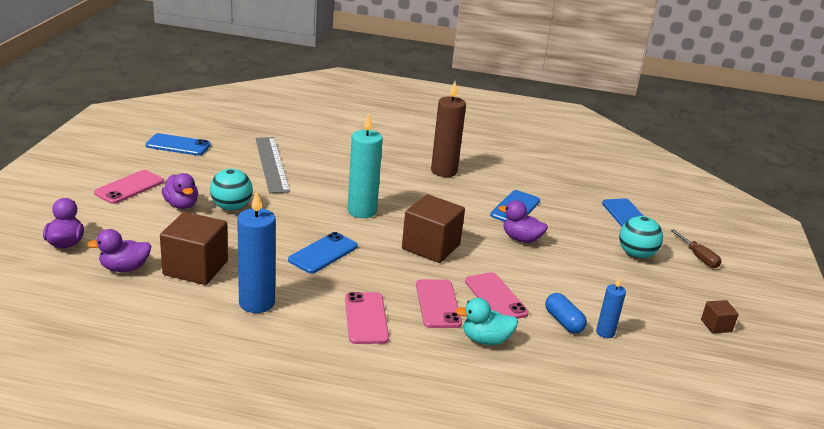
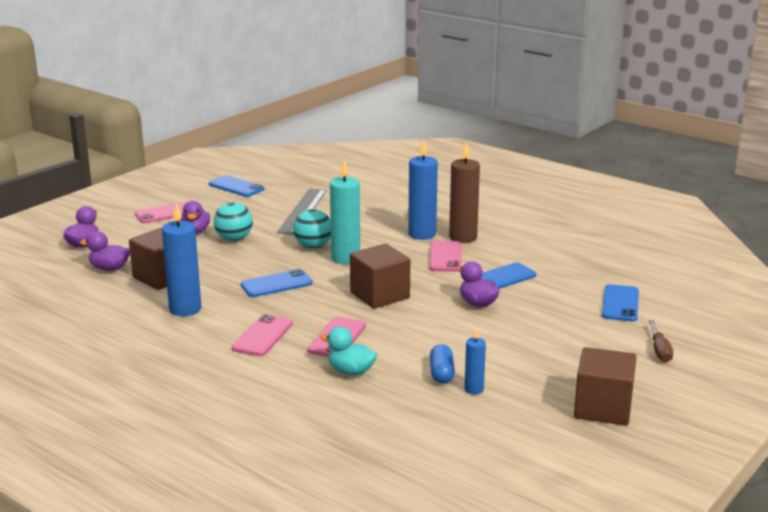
camera: 30 degrees right, 5 degrees down
pink phone [465,272,529,319] -> pink phone moved to [429,241,462,272]
turquoise ball [619,216,663,259] -> turquoise ball moved to [293,209,331,249]
brown cube [701,300,739,333] -> brown cube [574,347,637,425], size x2.09
none -> blue candle [408,139,438,240]

